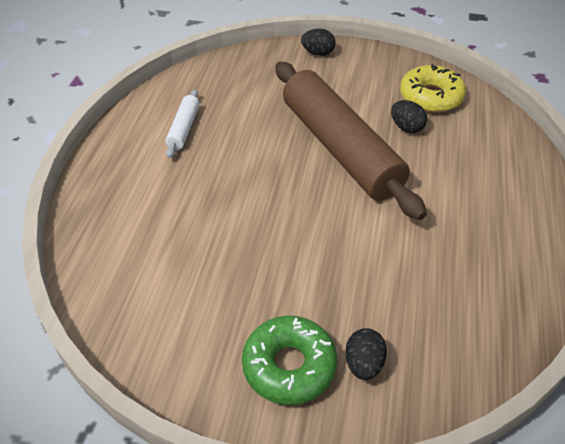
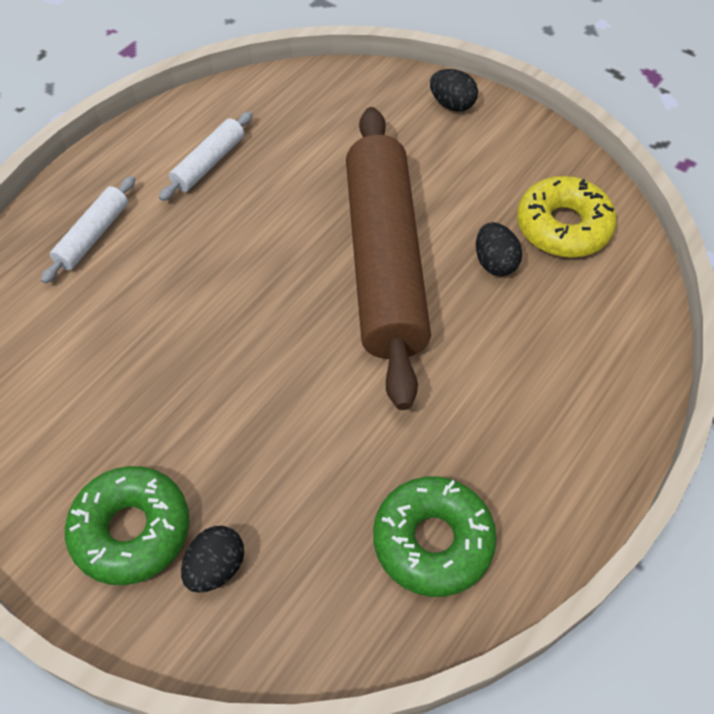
camera: 25 degrees right, 10 degrees up
none -> white rolling pin [41,176,135,284]
none -> green donut [373,476,497,597]

